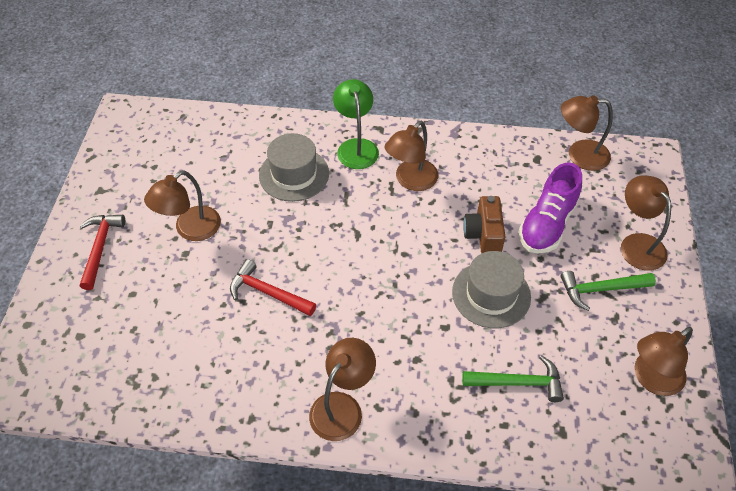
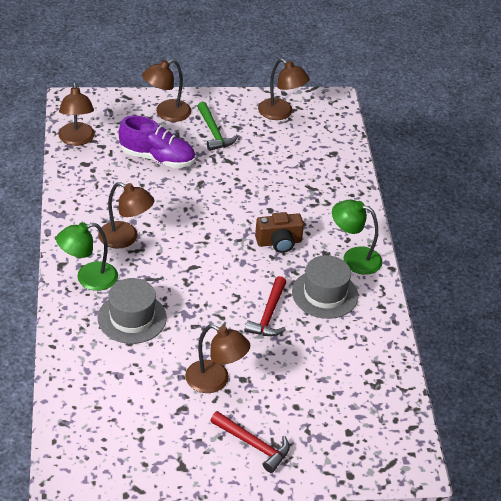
camera: 105 degrees left, 10 degrees down
red hammer [80,215,125,290] -> red hammer turned 135 degrees counterclockwise [210,411,290,473]
brown lamp [309,338,376,441] -> green lamp [332,200,383,275]
grey hat [452,251,531,329] -> grey hat moved to [292,255,358,319]
green hammer [462,355,564,402] -> none
brown camera [463,196,505,253] -> brown camera moved to [255,212,304,253]

